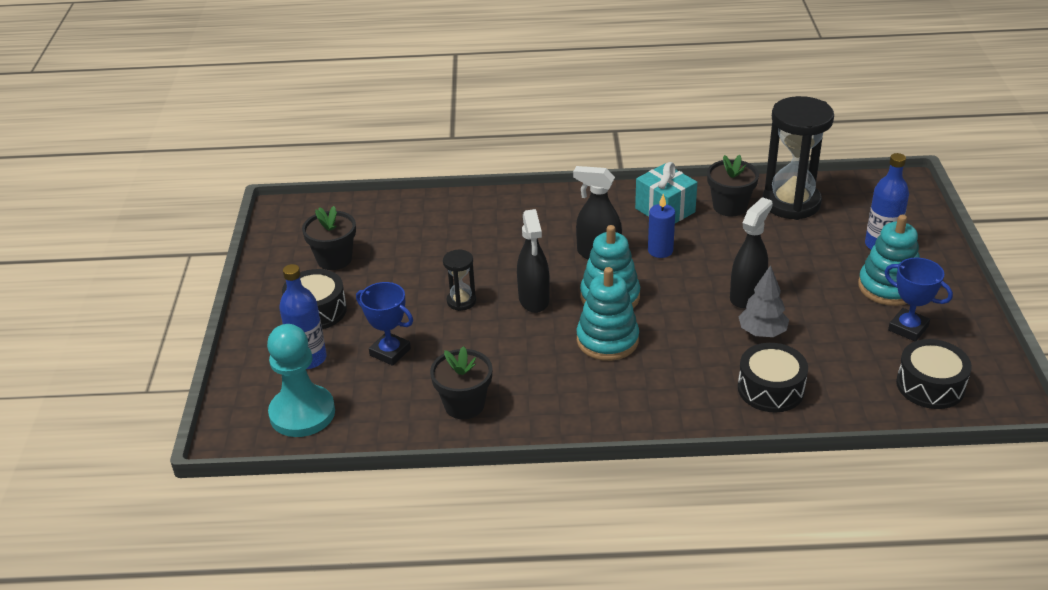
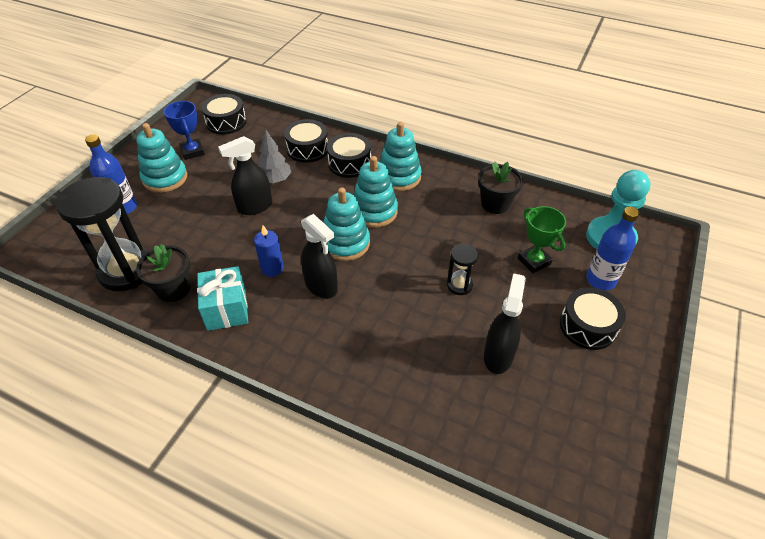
camera: 155 degrees left, 10 degrees up
black flower pot [302,206,356,270] -> none
blue trophy [356,282,413,366] -> green trophy [518,206,566,273]
black spray bottle [517,209,550,313] -> black spray bottle moved to [484,273,526,374]
none -> black drum [327,133,371,178]
none -> turquoise stacking toy [379,122,422,191]

